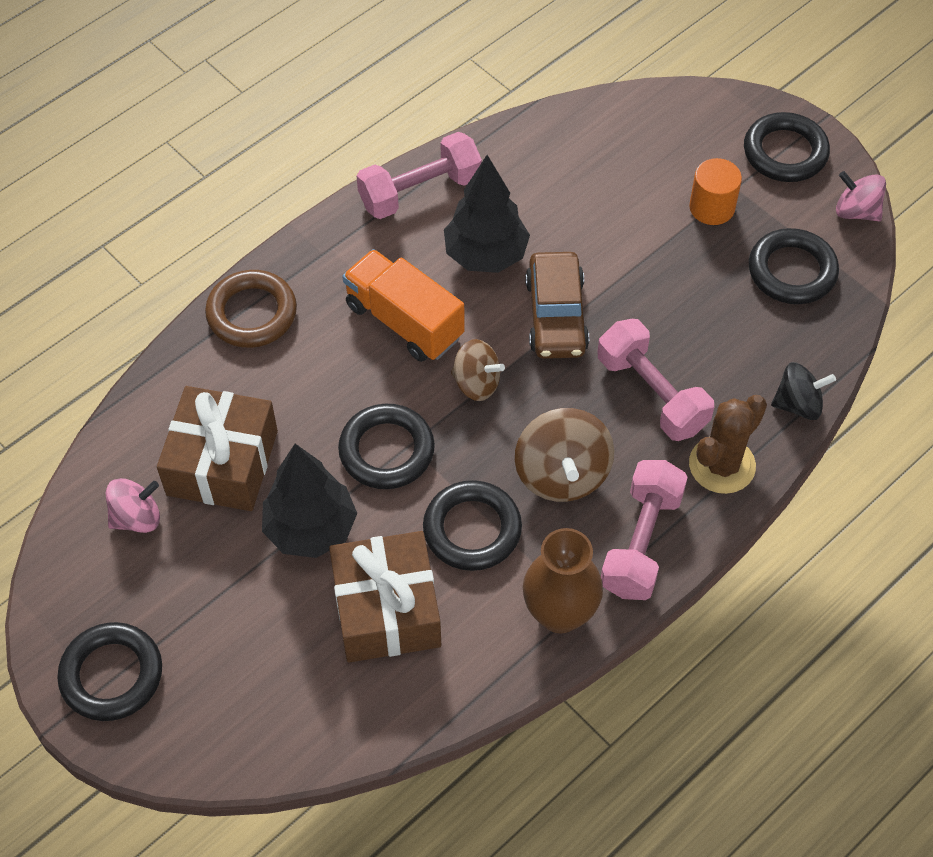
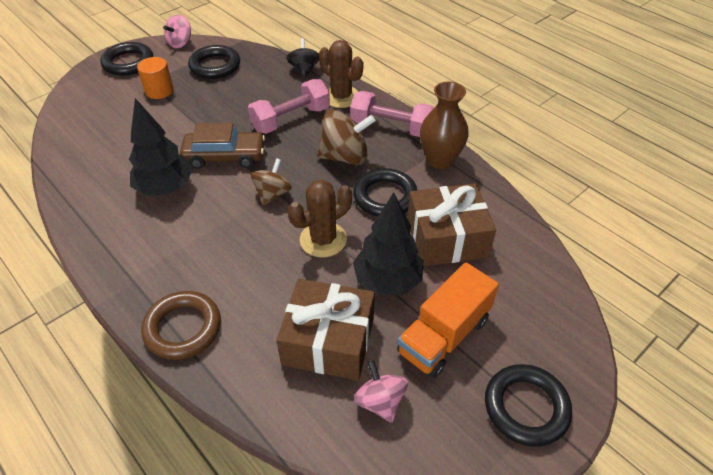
camera: 90 degrees left, 10 degrees down
black ring [338,404,435,489] -> brown cactus [288,180,352,257]
orange truck [342,249,465,362] -> orange truck moved to [397,262,499,378]
pink dumbbell [357,132,482,219] -> none

